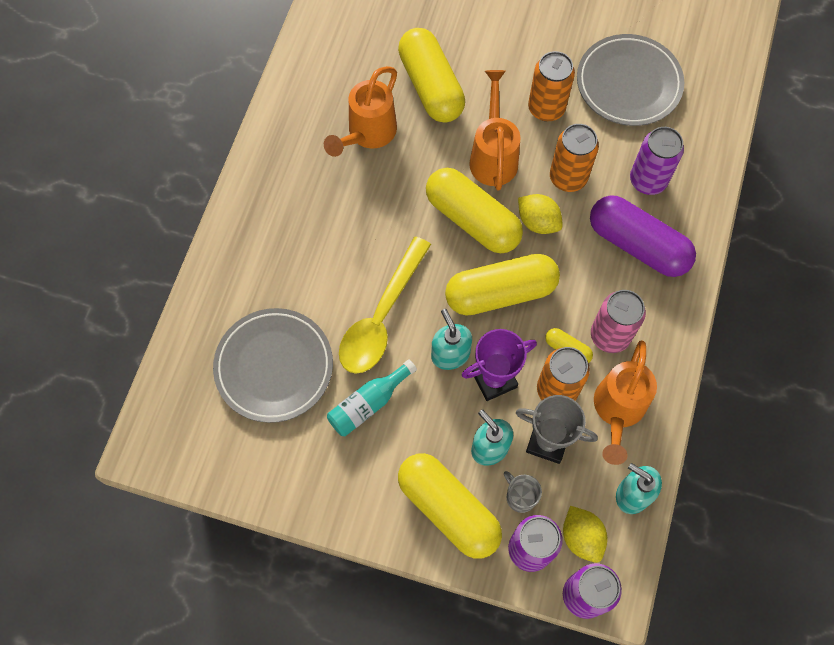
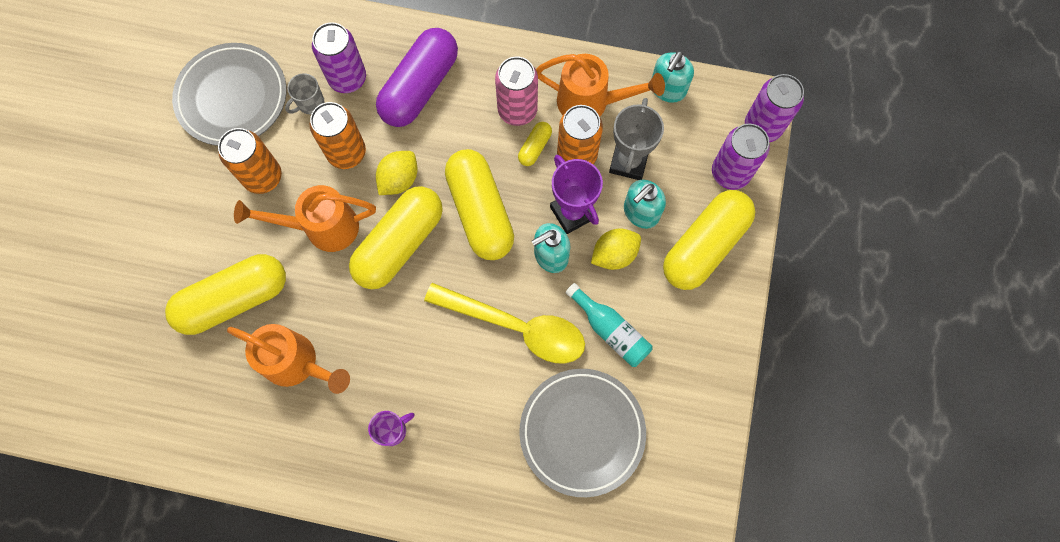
camera: 95 degrees left, 5 degrees up
grey mug [504,471,542,513] -> grey mug moved to [285,73,324,114]
yellow lemon [563,506,607,563] -> yellow lemon moved to [591,228,641,270]
none -> purple mug [368,411,415,446]

